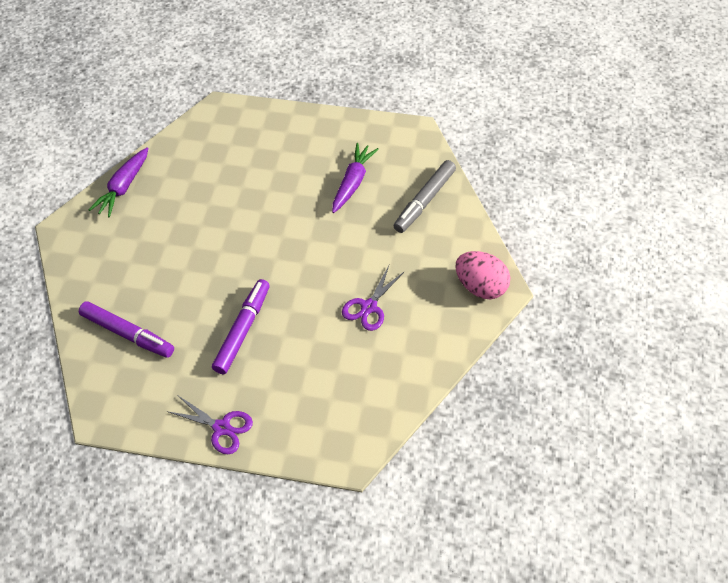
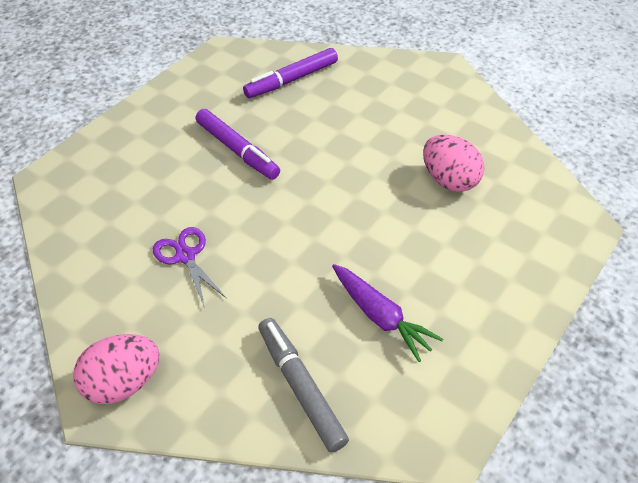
camera: 115 degrees right, 5 degrees down
purple carrot [88,147,148,217] -> none
purple scissors [166,396,253,454] -> none
none -> pink egg [423,135,484,192]

